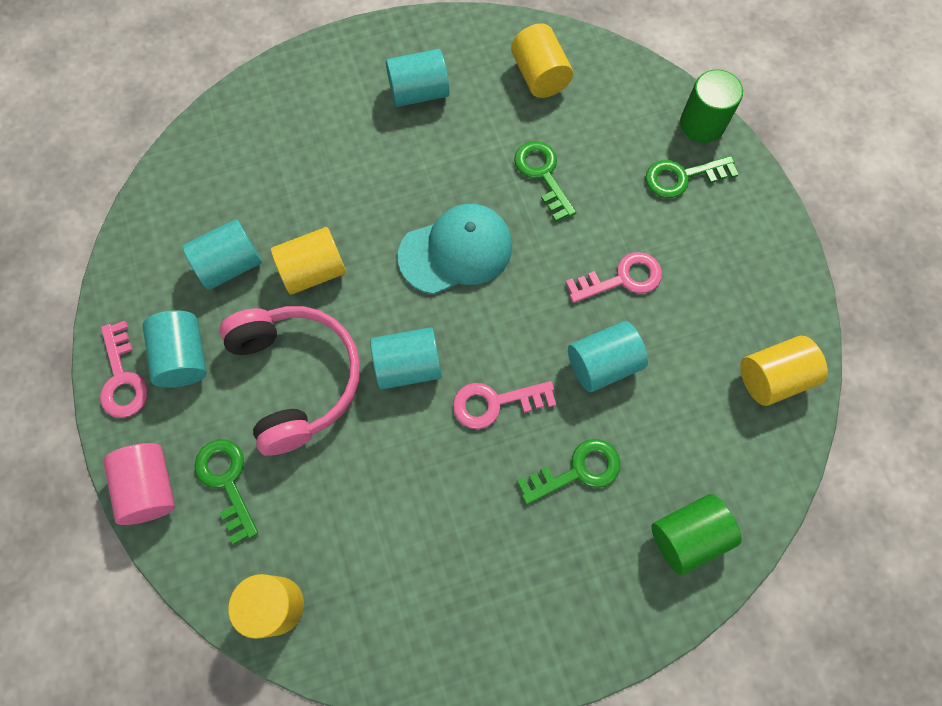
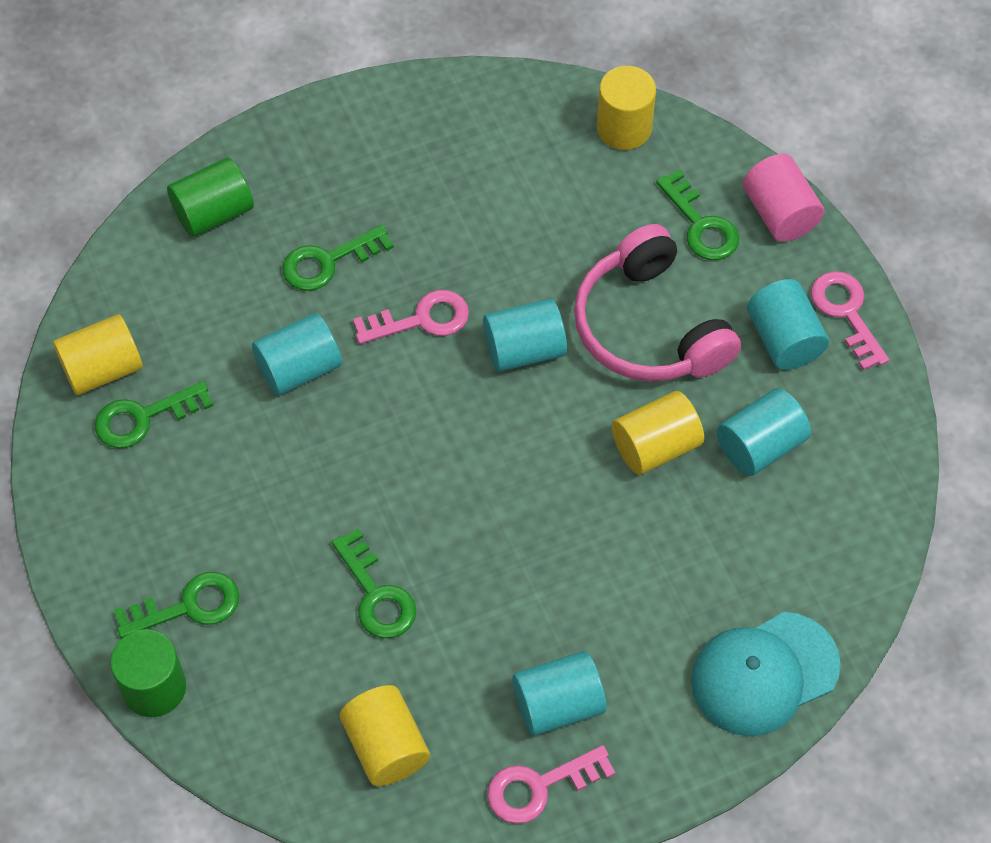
camera: 175 degrees right, 10 degrees down
turquoise cap [398,204,512,294] -> turquoise cap moved to [691,612,841,736]
pink key [565,252,662,303] -> pink key moved to [487,745,615,824]
none -> green key [95,381,213,448]

